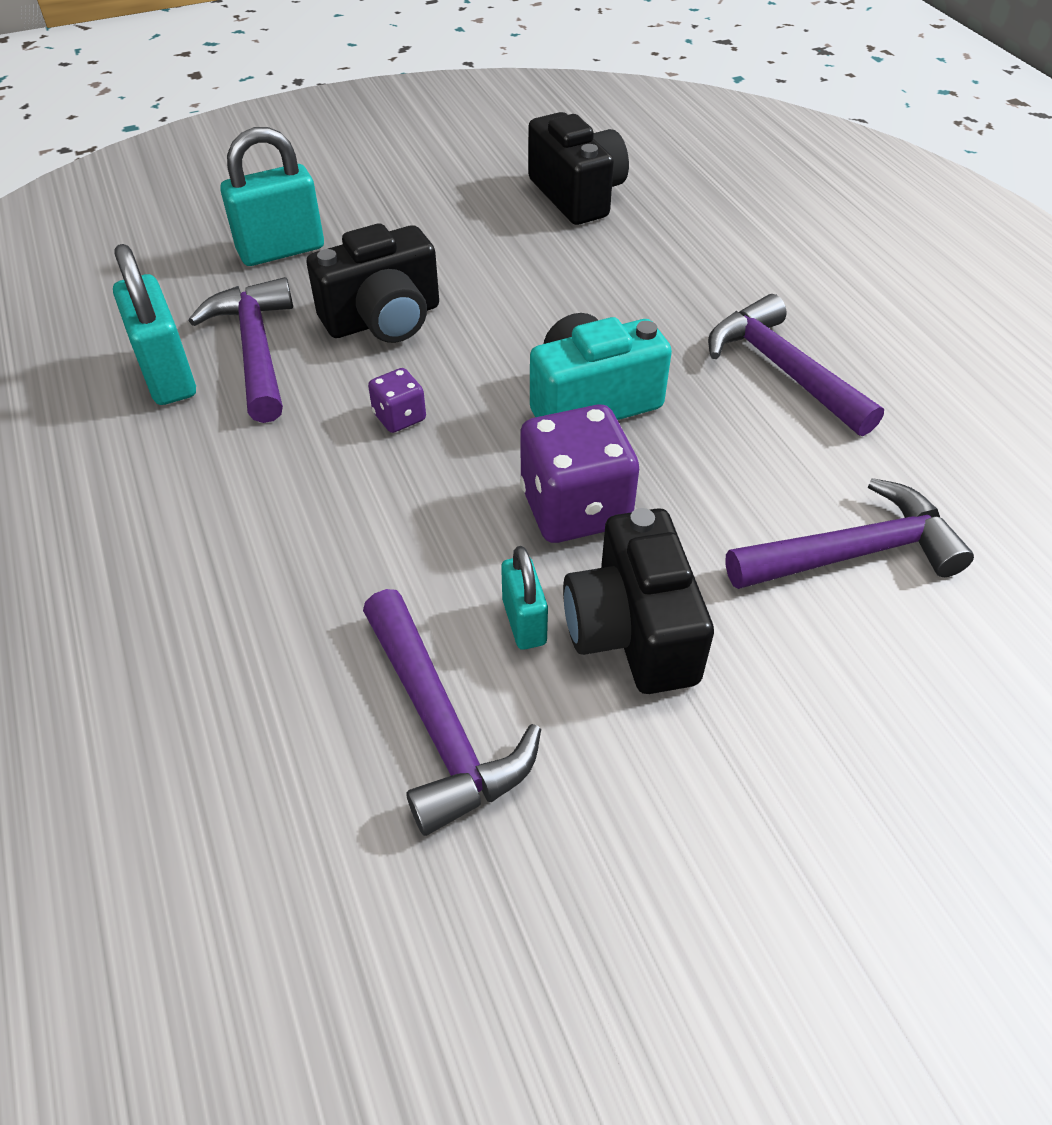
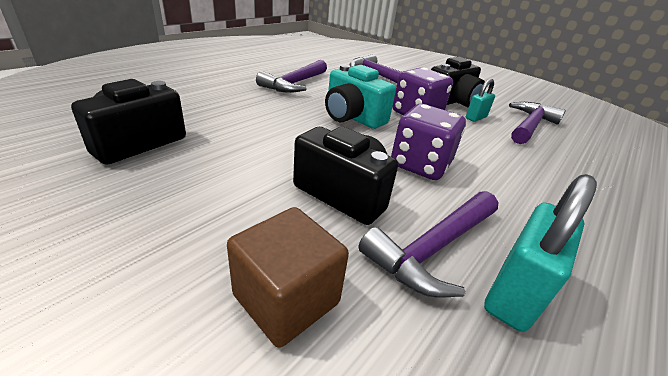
camera: 120 degrees left, 15 degrees down
turquoise padlock [220,127,324,266] -> brown cube [227,207,349,348]
purple dice [368,368,426,433] -> purple dice [391,104,466,180], size x2.01

